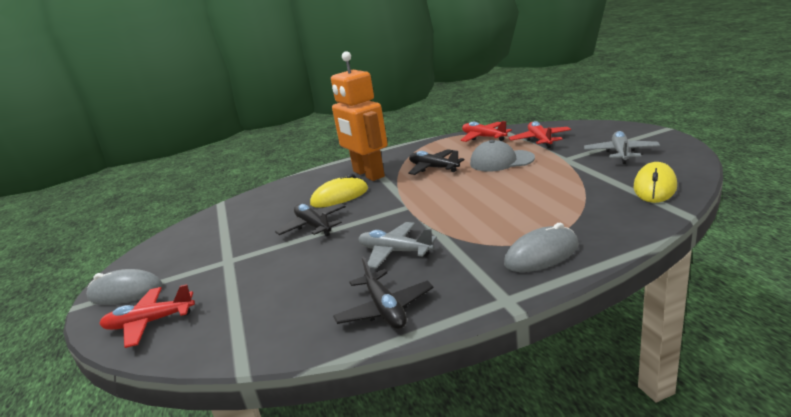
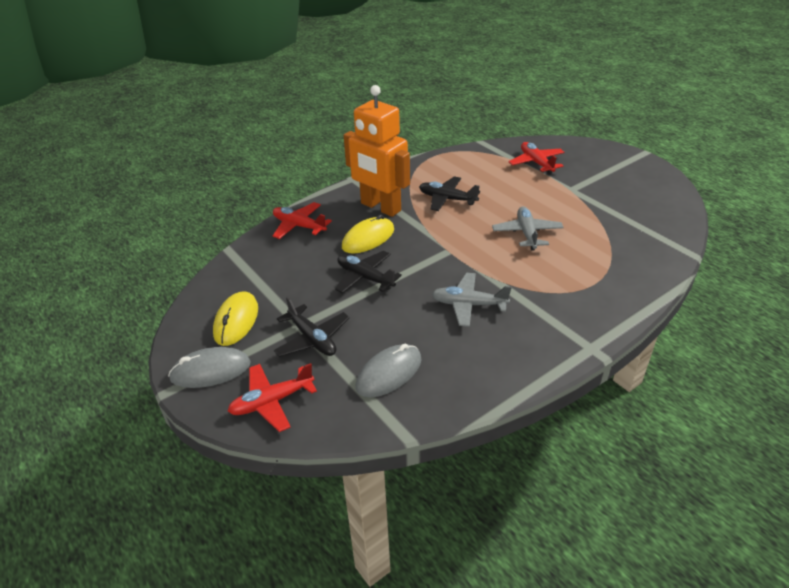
camera: 20 degrees left, 15 degrees up
black plane [333,256,434,329] -> black plane moved to [274,296,350,357]
red plane [460,121,512,142] -> red plane moved to [273,202,332,239]
grey cap [470,140,535,172] -> none
grey mouse [504,223,579,272] -> grey mouse moved to [356,344,422,397]
grey plane [584,131,660,164] -> grey plane moved to [492,206,564,251]
yellow mouse [634,162,677,203] -> yellow mouse moved to [213,291,258,346]

